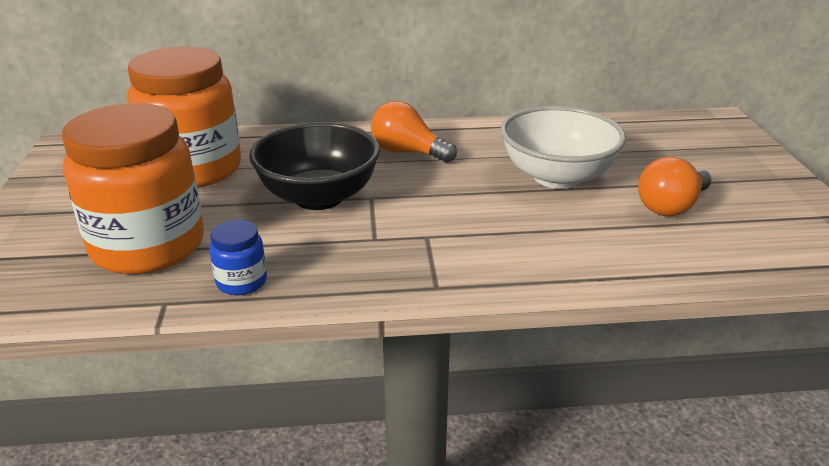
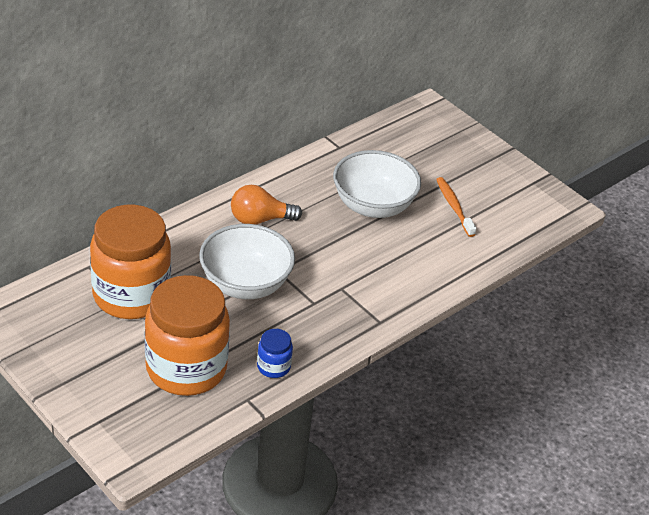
camera: 40 degrees left, 10 degrees up
black bowl [249,122,380,210] -> white bowl [199,224,295,299]
orange light bulb [638,157,712,216] -> orange toothbrush [436,177,476,237]

